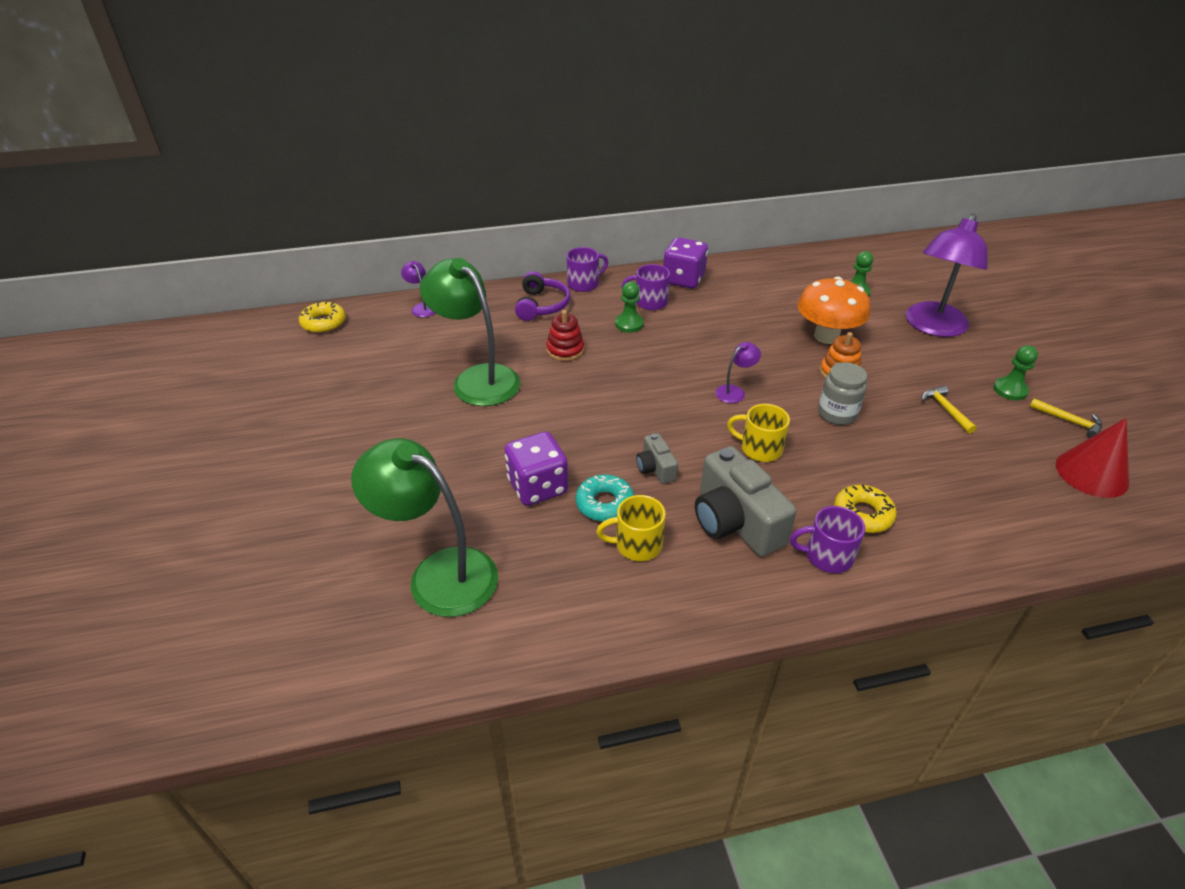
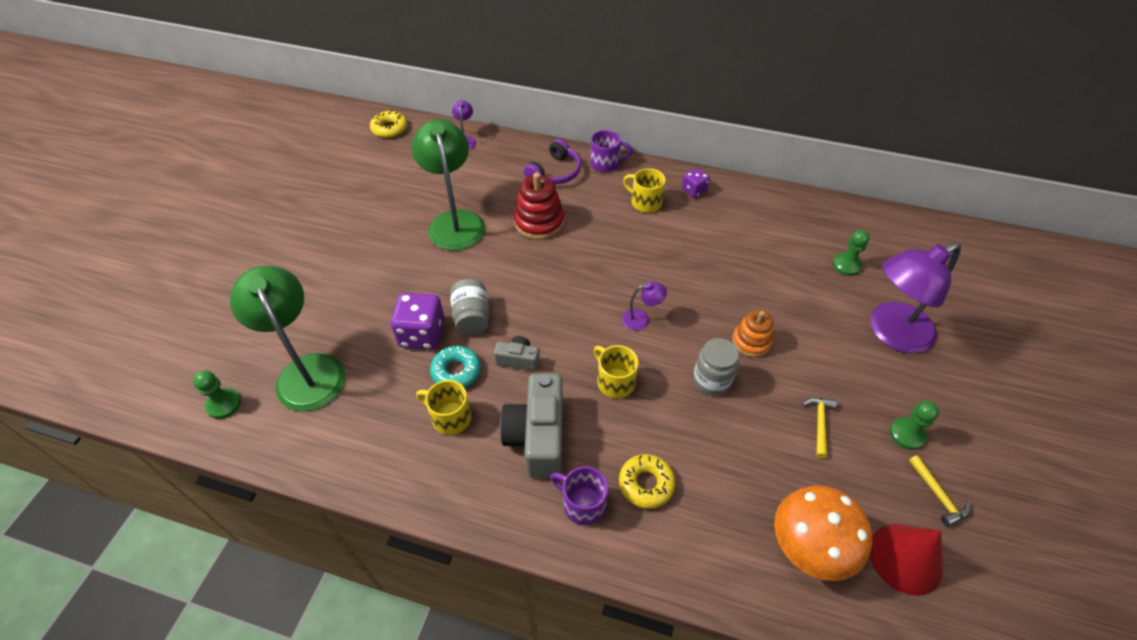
camera: 30 degrees right, 10 degrees up
red stacking toy [546,310,584,361] -> red stacking toy [513,172,564,240], size x1.50
green pawn [615,282,644,333] -> green pawn moved to [193,370,241,419]
purple mug [622,264,670,310] -> yellow mug [623,168,666,213]
grey camera [636,433,678,484] -> grey camera turned 90 degrees clockwise [494,336,539,371]
purple dice [663,237,708,289] -> purple dice [682,168,710,198], size x0.57
orange mushroom [798,276,870,344] -> orange mushroom moved to [774,485,872,581]
none -> grey jar [450,279,489,335]

